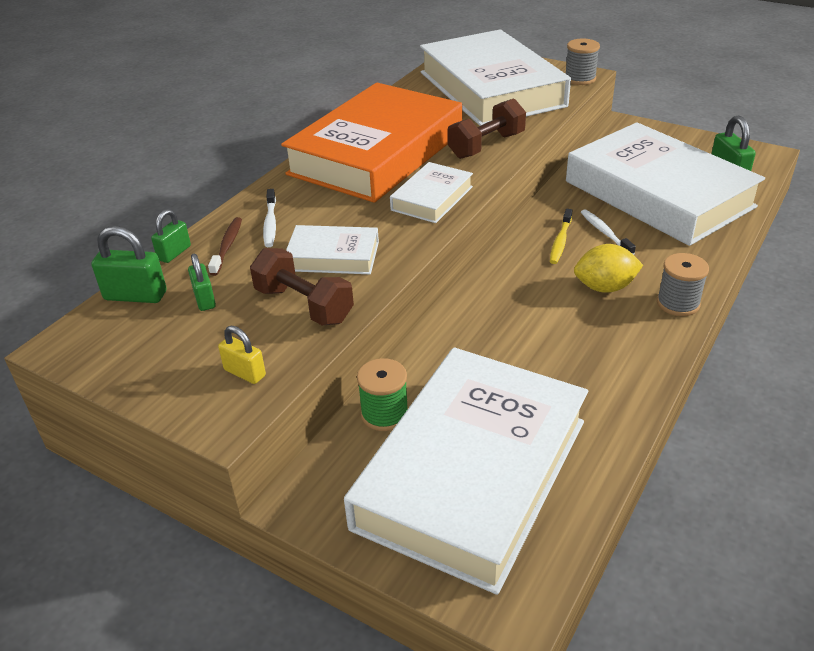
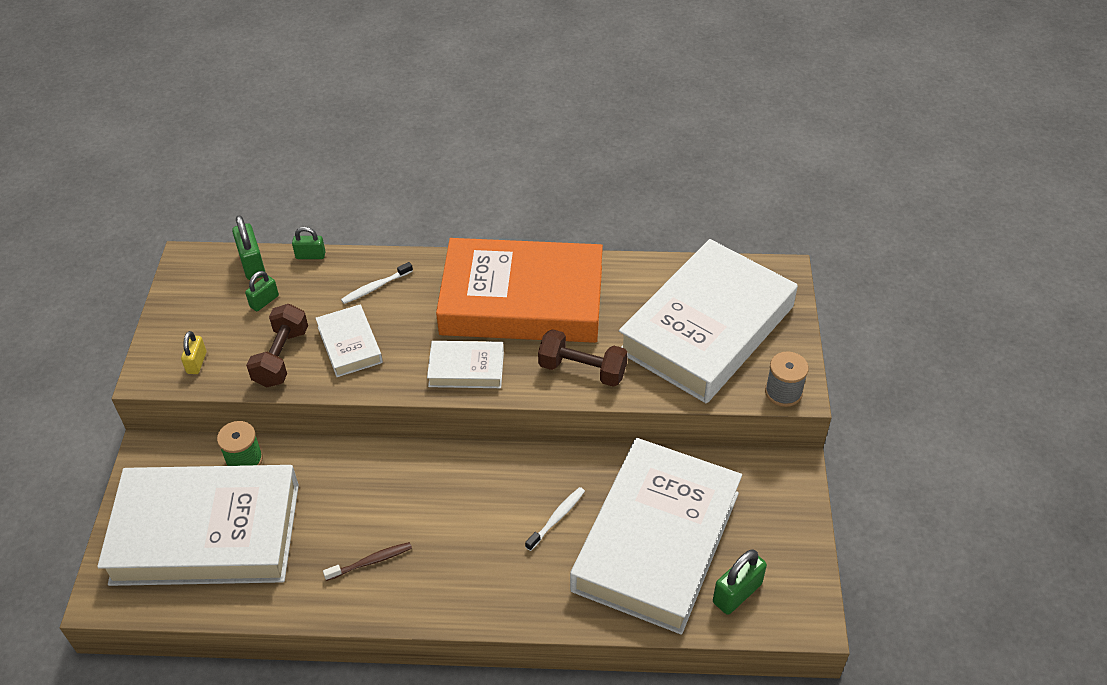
camera: 60 degrees right, 10 degrees up
brown toothbrush [208,217,242,276] -> brown toothbrush moved to [323,542,412,581]
yellow toothbrush [550,209,572,264] -> none
yellow lemon [574,244,643,293] -> none
grey spool [657,253,709,316] -> none

